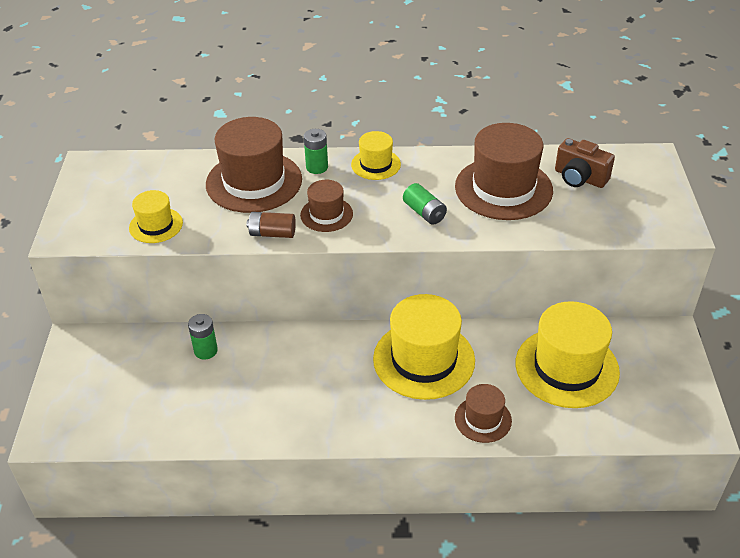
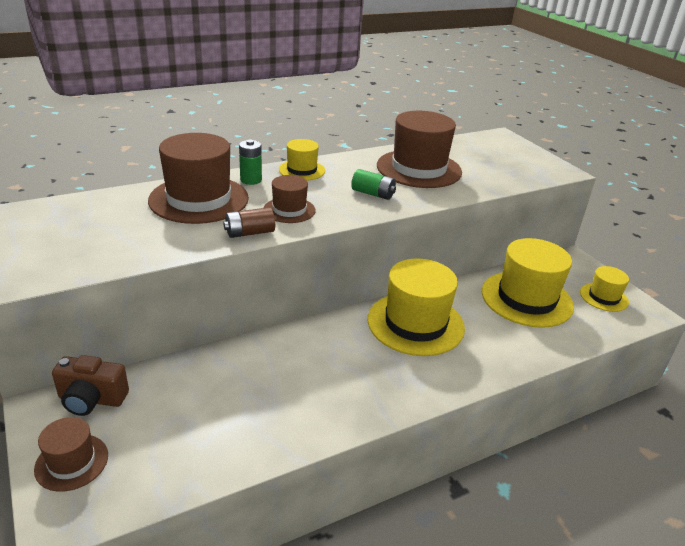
camera: 30 degrees left, 10 degrees down
yellow hat [129,190,183,243] -> yellow hat moved to [580,266,629,312]
green battery [188,314,218,360] -> none
brown hat [455,384,512,443] -> brown hat moved to [34,417,108,492]
brown camera [555,138,615,188] -> brown camera moved to [52,355,129,416]

